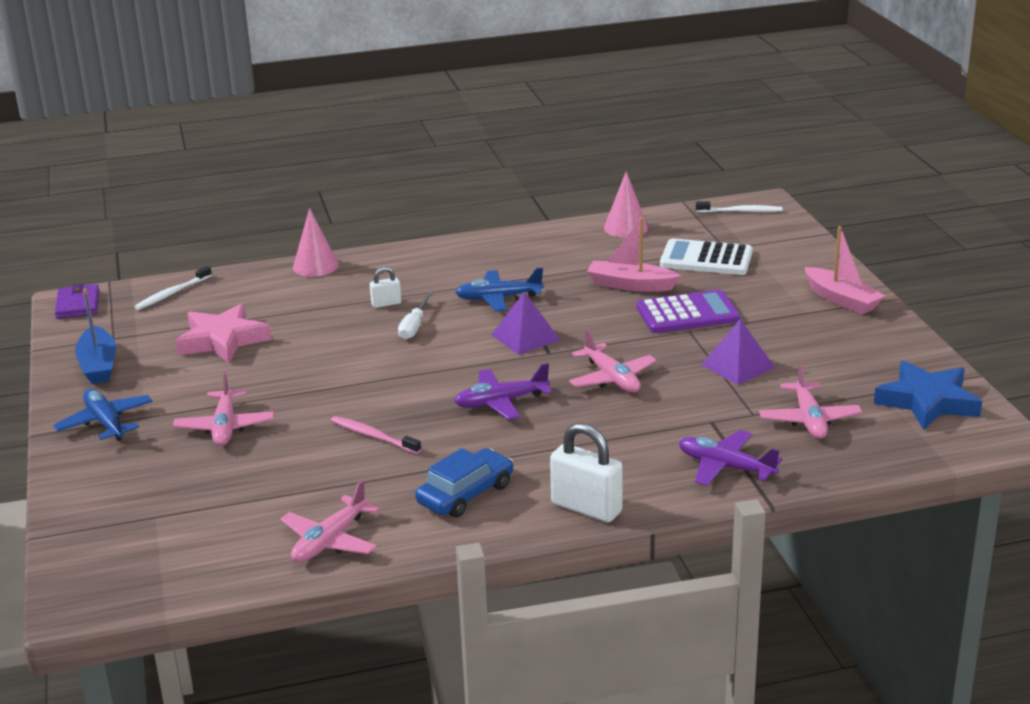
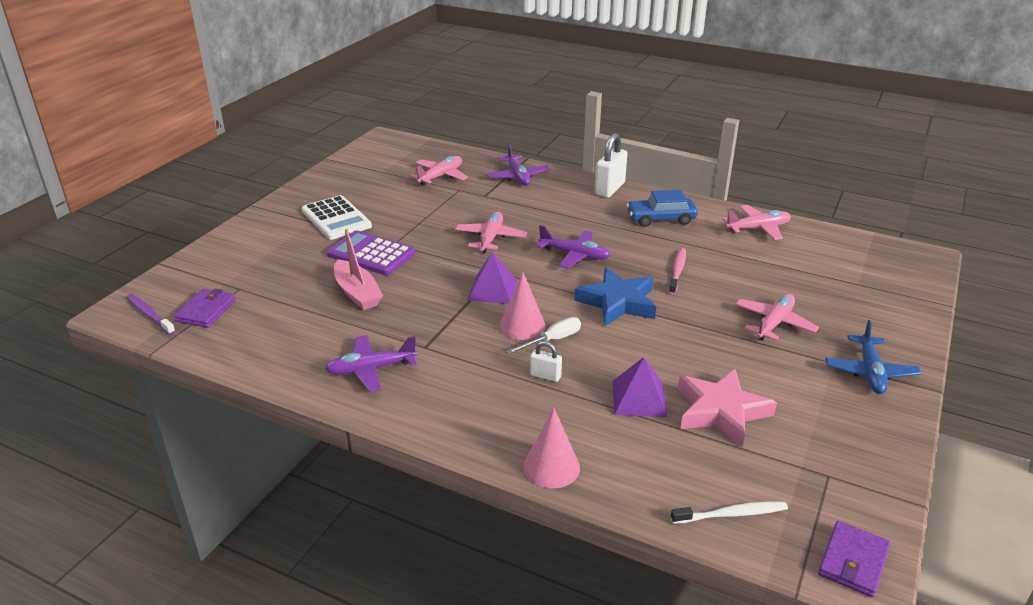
camera: 140 degrees left, 5 degrees up
blue boat [75,289,116,384] -> none
pink toothbrush [331,416,421,454] -> pink toothbrush turned 150 degrees counterclockwise [669,248,686,294]
blue plane [455,268,544,312] -> none
white padlock [550,423,623,522] -> white padlock turned 45 degrees clockwise [595,133,628,198]
pink cone [604,171,648,238] -> pink cone moved to [499,272,546,340]
white calculator [660,239,753,275] -> white calculator moved to [302,195,372,240]
white toothbrush [696,202,783,213] -> purple toothbrush [126,294,175,335]
purple pyramid [701,319,775,385] -> purple pyramid moved to [613,357,667,417]
pink boat [805,226,885,314] -> none
blue star [874,361,982,430] -> blue star moved to [574,267,656,326]
none -> purple wallet [174,289,236,328]
none -> purple plane [325,335,417,392]

